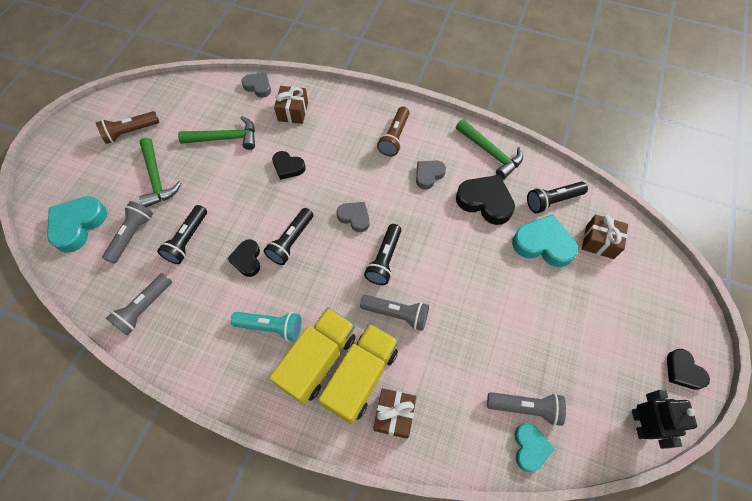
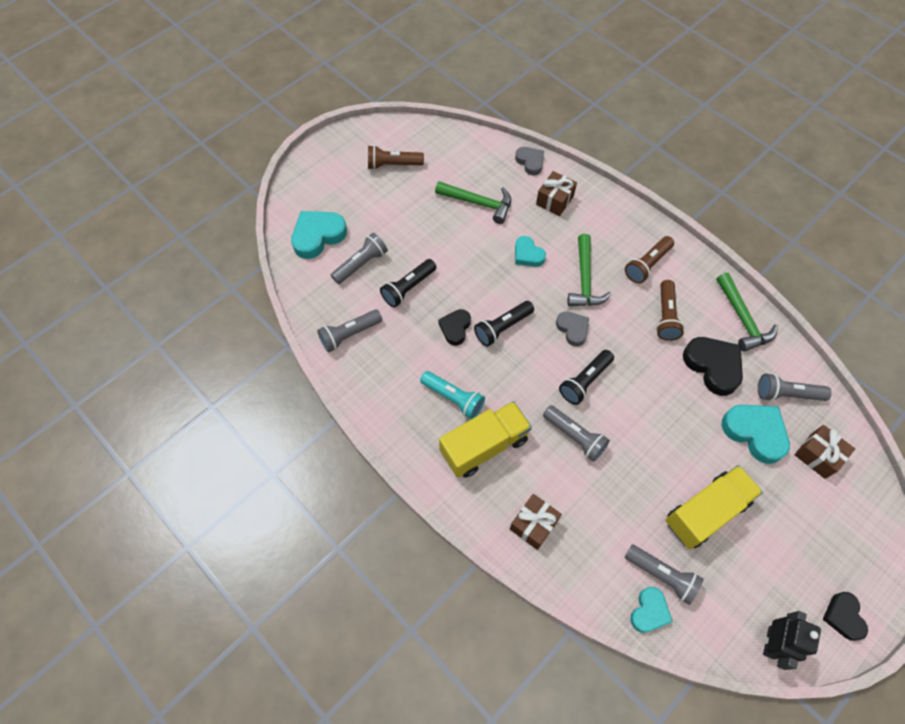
camera: 25 degrees right, 0 degrees up
green hammer [139,138,181,207] -> green hammer moved to [568,234,611,306]
black heart [272,151,306,180] -> turquoise heart [515,236,546,267]
yellow truck [318,324,398,424] -> yellow truck moved to [665,465,763,549]
grey heart [416,160,446,190] -> brown flashlight [656,280,684,341]
black flashlight [527,181,588,213] -> grey flashlight [758,373,832,401]

